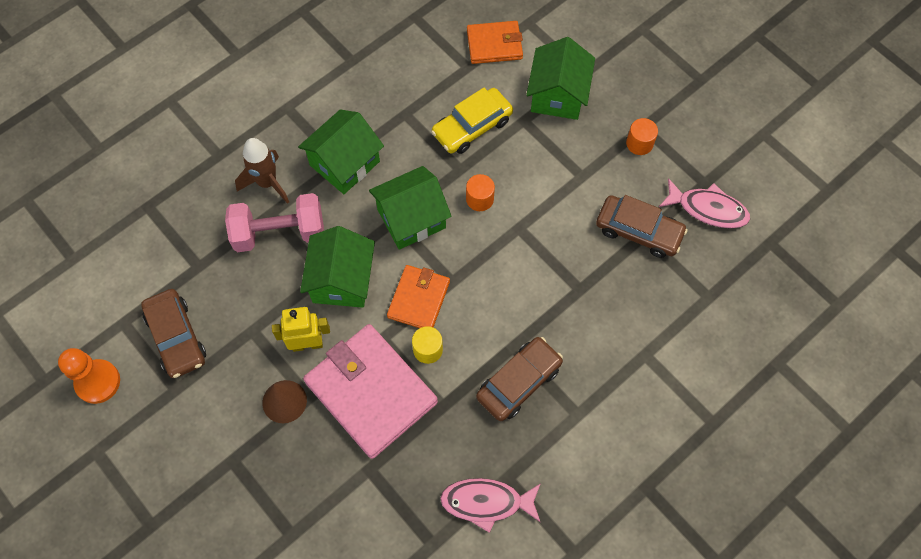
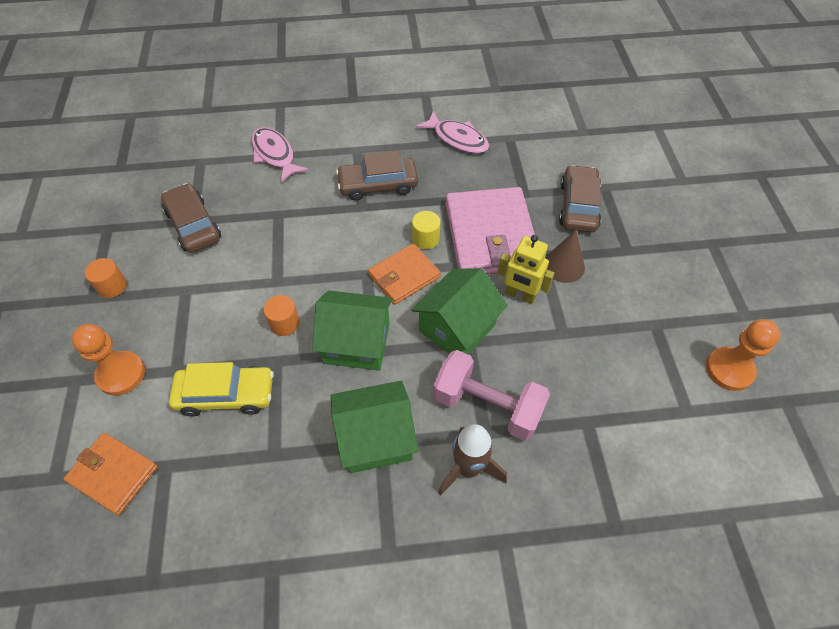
camera: 145 degrees left, 10 degrees down
brown car [141,289,206,378] -> brown car moved to [559,165,601,233]
green house [526,37,595,120] -> orange pawn [72,324,145,396]
pink fish [659,178,750,228] -> pink fish moved to [251,127,309,183]

